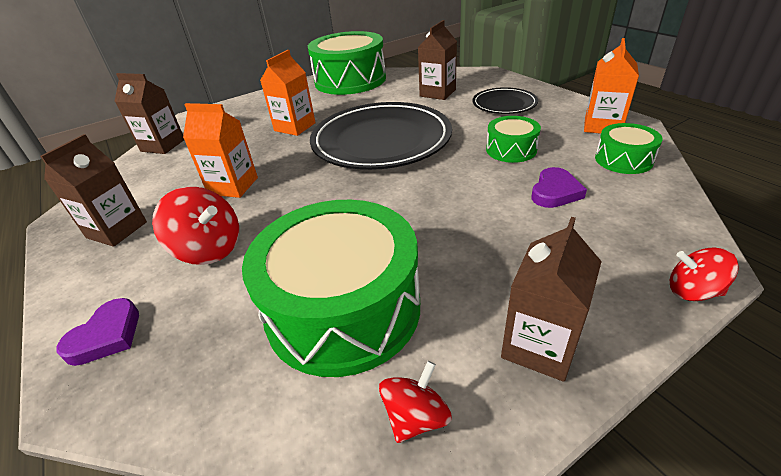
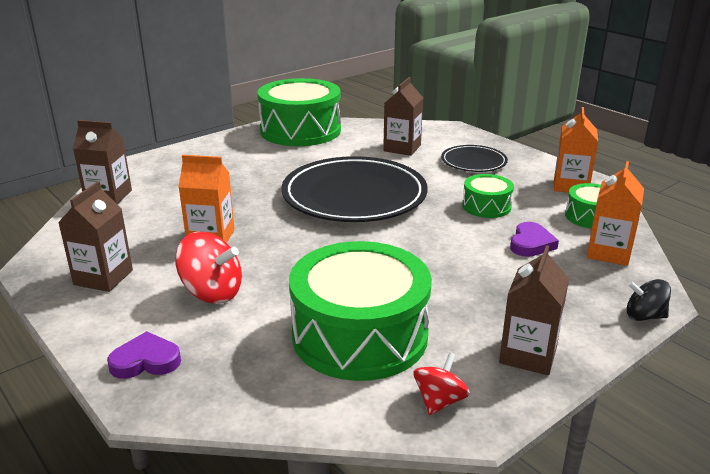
camera: 10 degrees left, 10 degrees down
purple heart [56,298,139,366] -> purple heart turned 120 degrees counterclockwise [107,331,181,379]
orange carton [260,50,316,136] -> orange carton moved to [587,161,644,266]
red spinning top [670,248,739,301] -> black spinning top [627,279,671,321]

